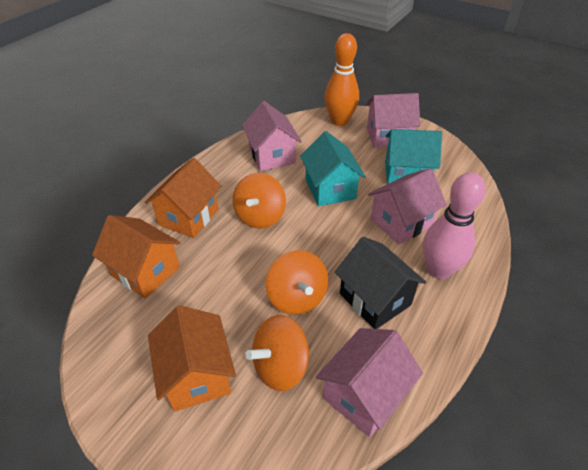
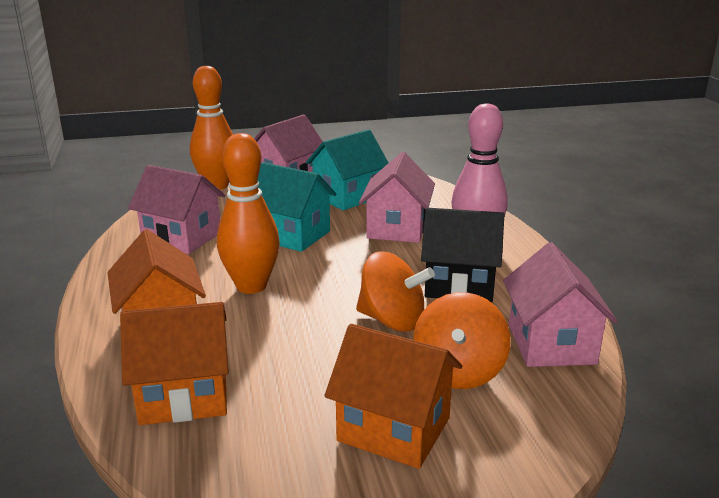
camera: 45 degrees left, 20 degrees down
orange spinning top [233,173,286,229] -> orange bowling pin [217,133,280,294]

